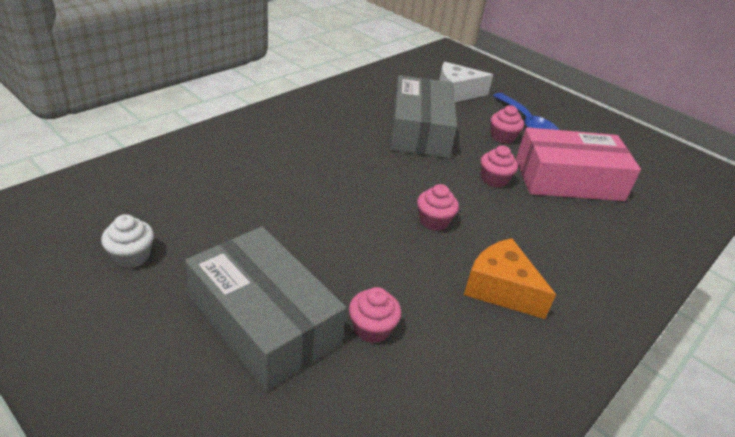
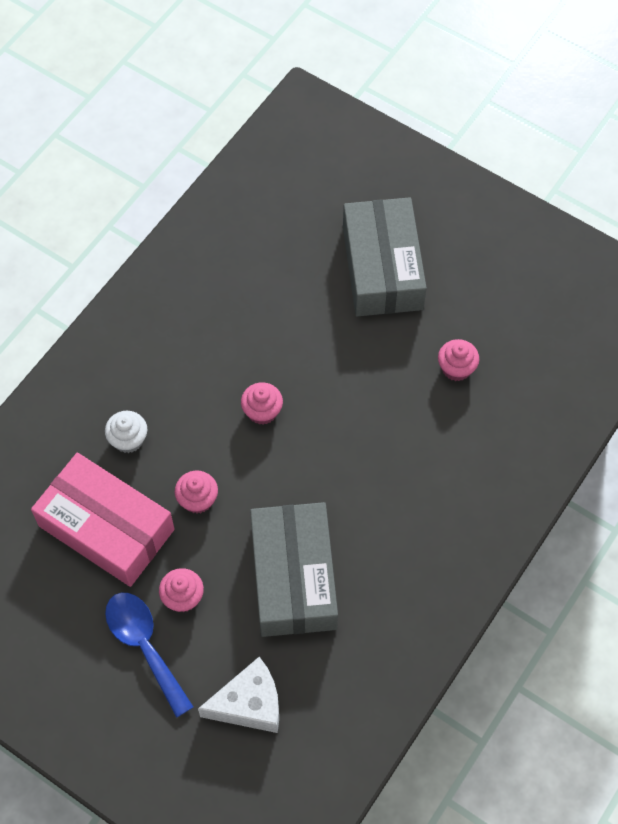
camera: 175 degrees right, 25 degrees up
white cupcake [101,214,154,268] -> white cupcake moved to [105,411,147,453]
grey box [185,227,346,391] -> grey box turned 45 degrees clockwise [343,197,427,316]
pink cupcake [349,287,401,343] -> pink cupcake moved to [438,339,480,381]
orange cheese [464,238,556,319] -> none
pink box [516,127,641,201] -> pink box turned 45 degrees clockwise [31,453,174,587]

